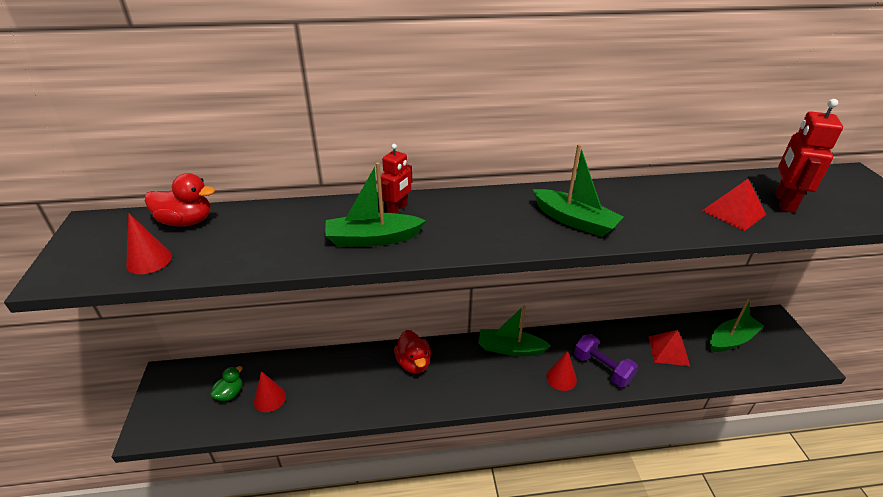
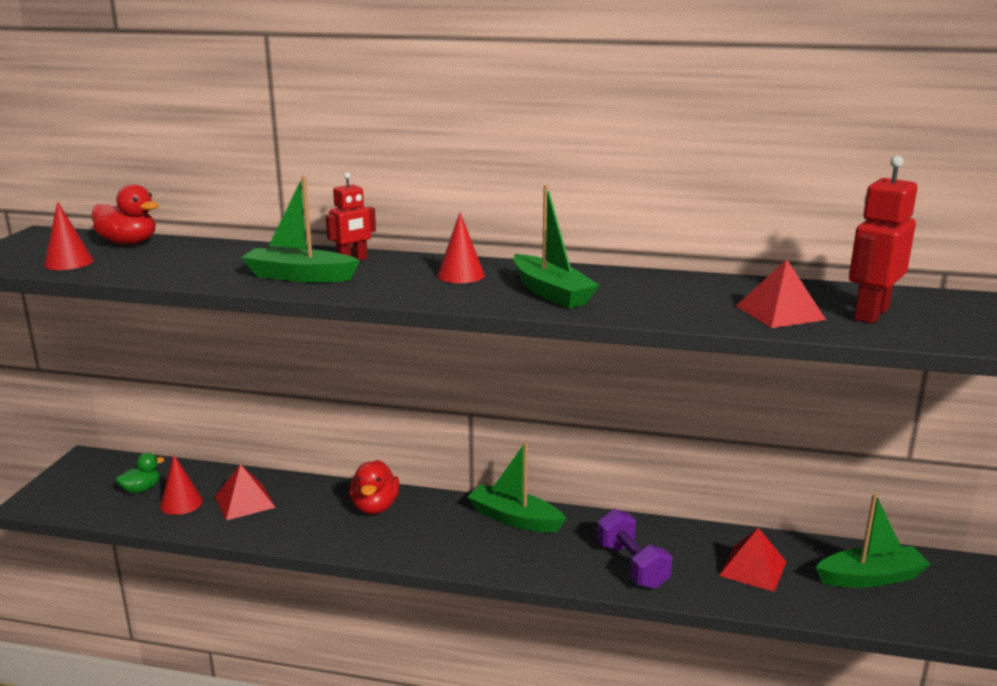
camera: 20 degrees right, 15 degrees down
red cone [546,351,577,391] -> red cone moved to [437,213,485,283]
none -> red pyramid [215,464,276,520]

